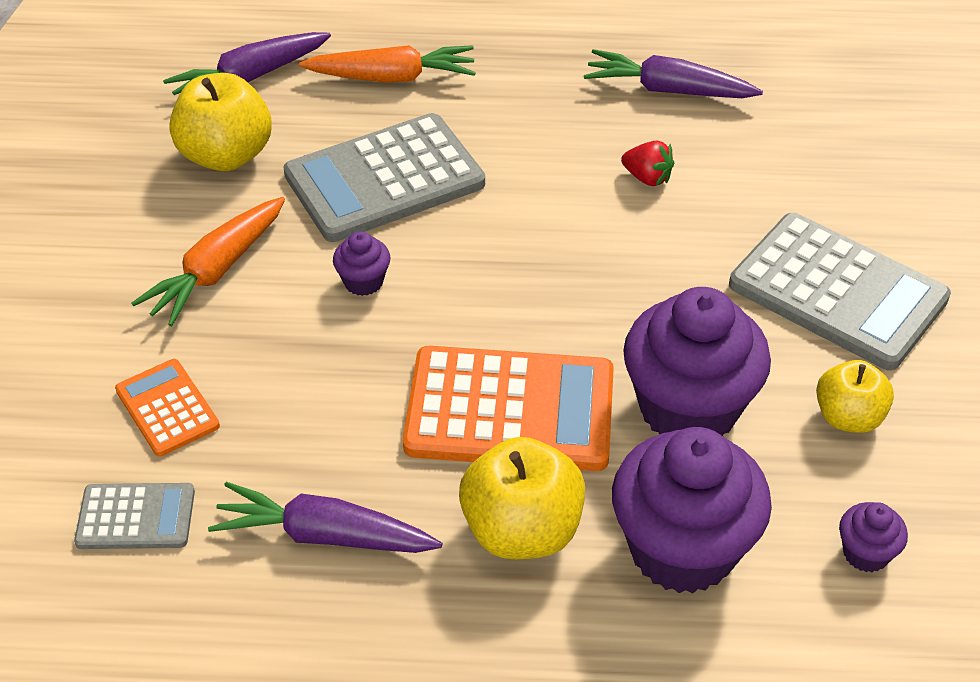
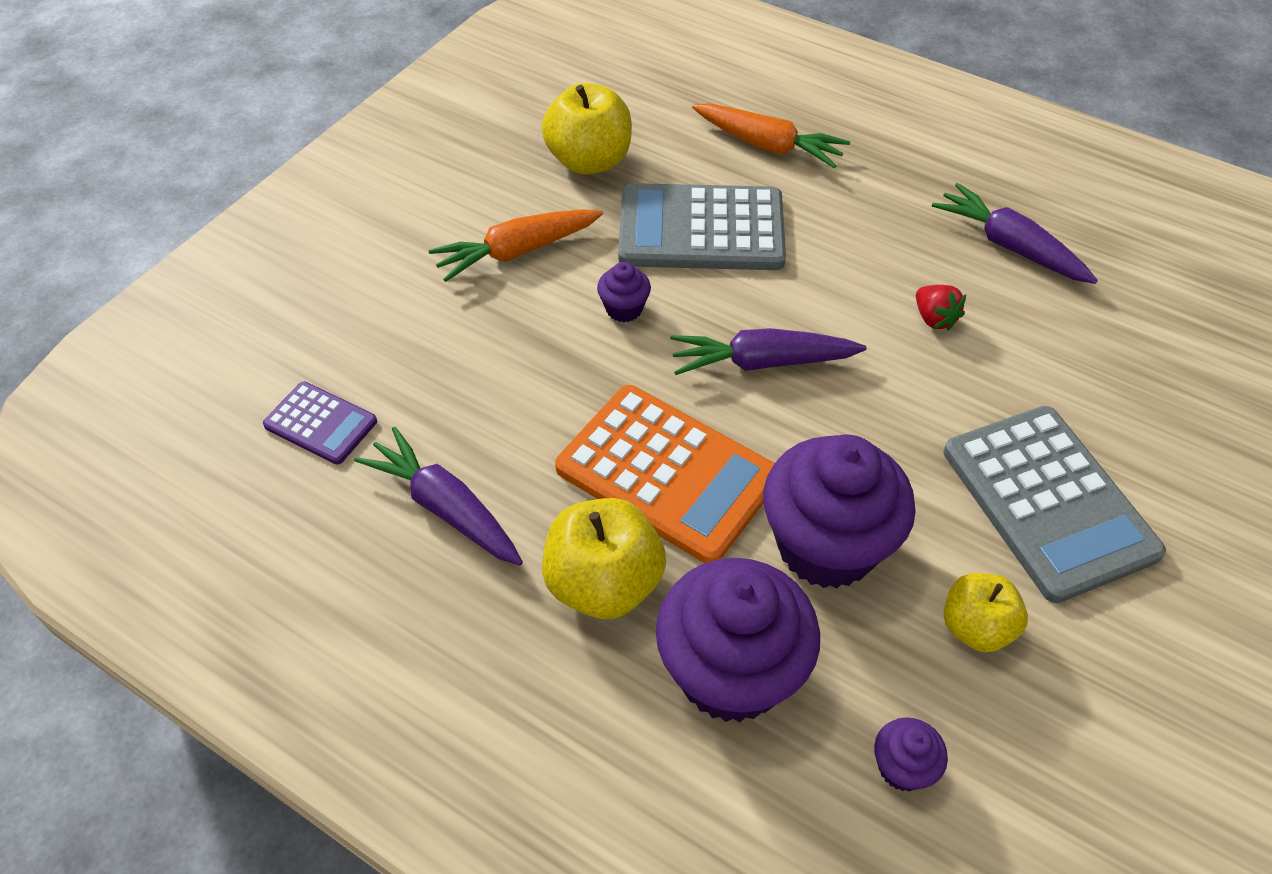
camera: 30 degrees right, 5 degrees up
grey calculator [74,483,195,549] -> purple calculator [263,381,377,465]
orange calculator [115,359,220,456] -> none
purple carrot [163,32,331,95] -> purple carrot moved to [670,328,867,375]

